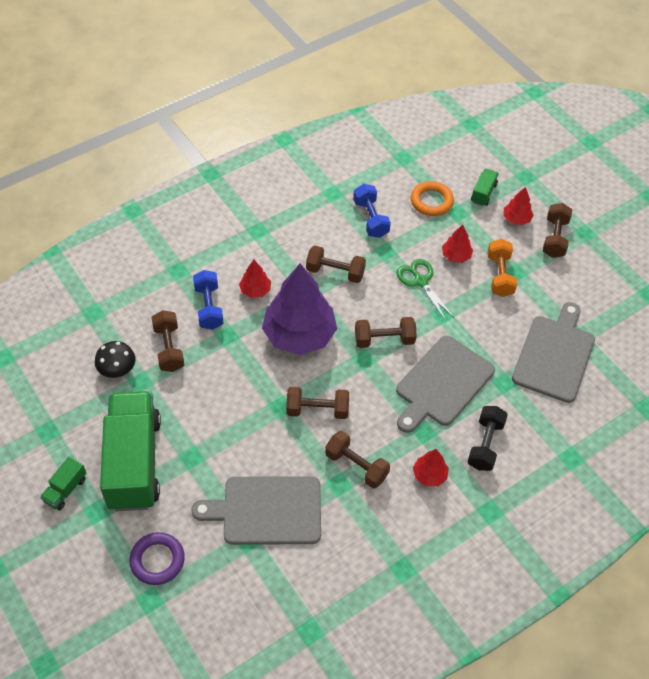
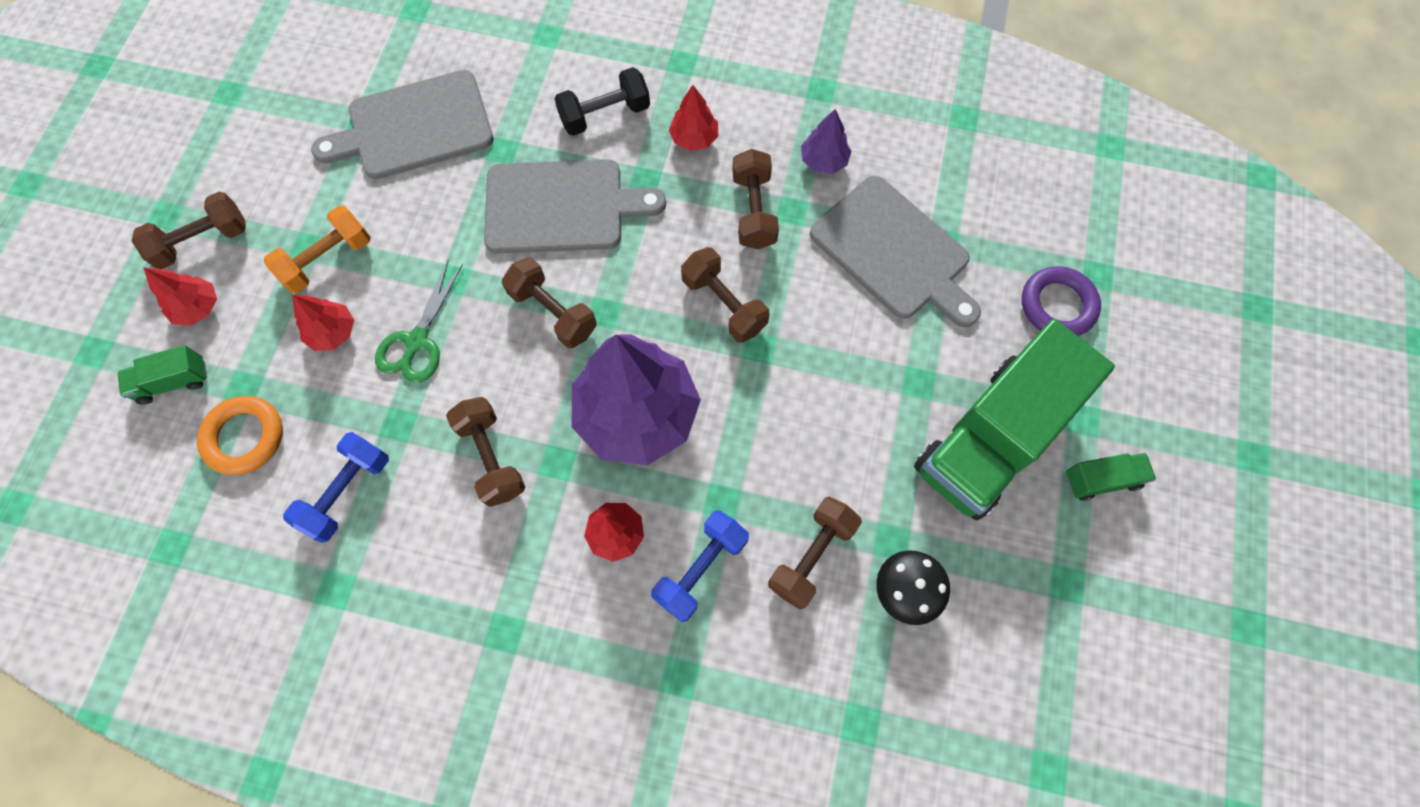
camera: 130 degrees left, 15 degrees up
none -> purple tree [801,109,851,174]

